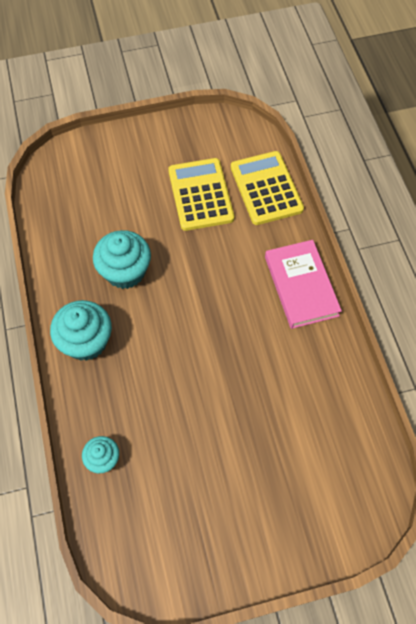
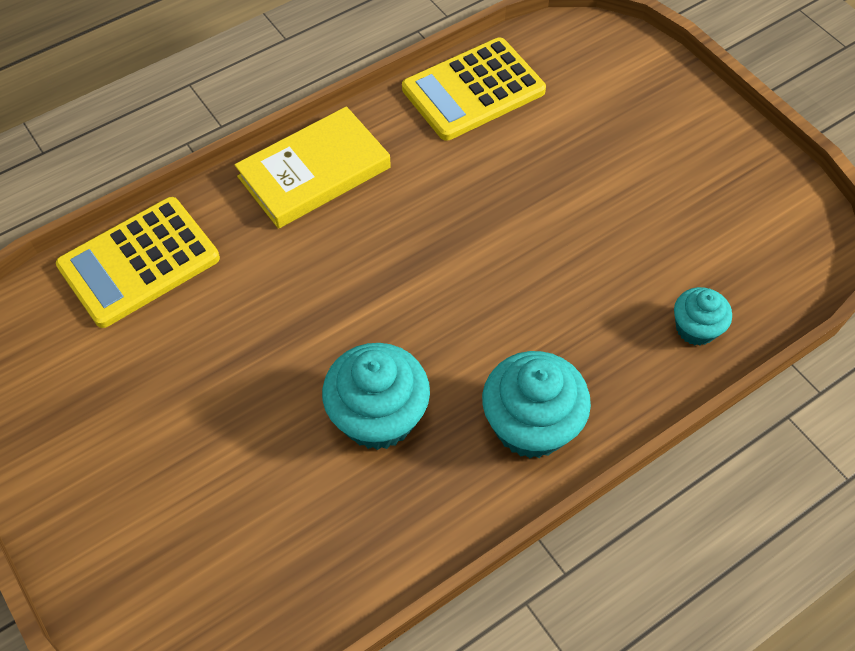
camera: 110 degrees left, 5 degrees down
yellow calculator [168,158,234,231] -> yellow calculator moved to [402,37,546,141]
pink book [265,240,342,329] -> yellow book [235,106,391,229]

